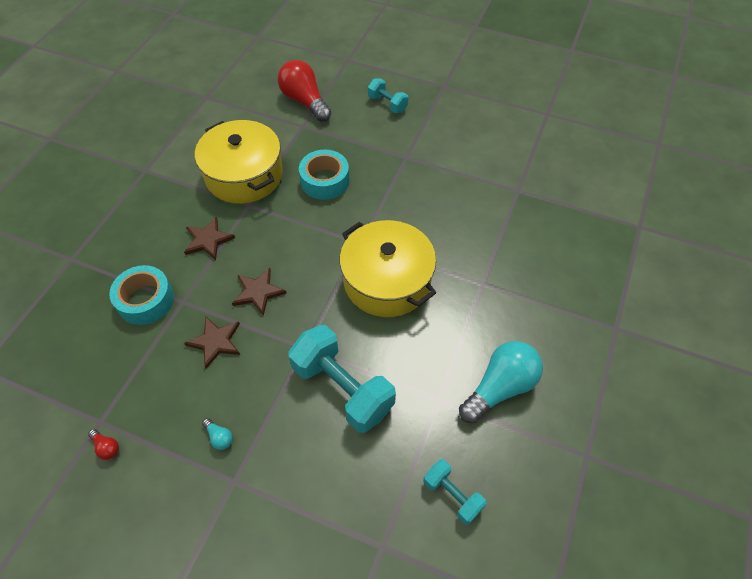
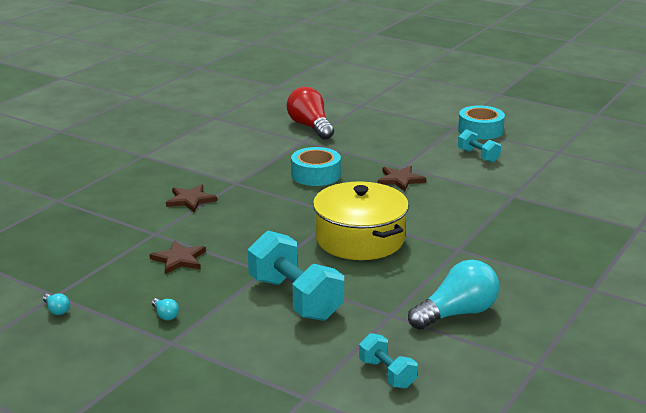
camera: 10 degrees right, 30 degrees down
red light bulb [88,429,119,460] -> turquoise light bulb [43,293,70,315]
turquoise tape [109,265,174,325] -> turquoise tape moved to [458,106,505,140]
yellow pot [195,120,283,204] -> none
brown star [232,268,287,316] -> brown star moved to [378,166,426,191]
turquoise dumbbell [368,79,408,113] -> turquoise dumbbell moved to [458,129,501,163]

